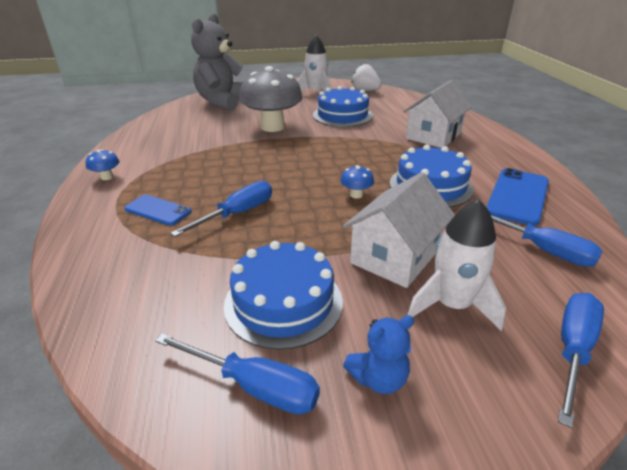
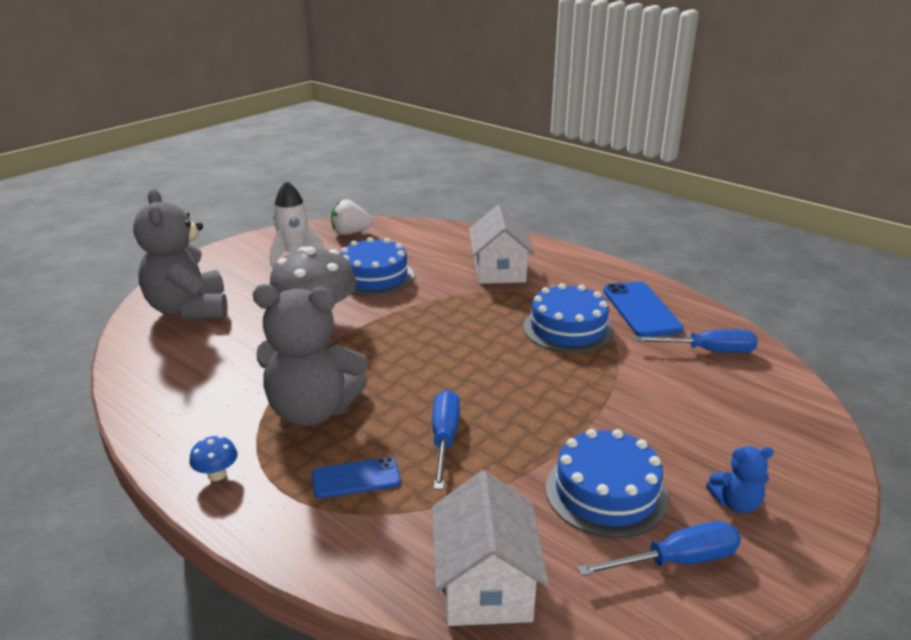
camera: 40 degrees left, 5 degrees down
blue mushroom [340,165,374,198] -> none
white house [343,172,455,288] -> white house moved to [432,470,549,626]
blue teddy bear [343,315,414,394] -> blue teddy bear turned 60 degrees clockwise [706,446,774,514]
white rocket [407,199,506,331] -> none
blue screwdriver [558,293,604,428] -> none
none -> grey teddy bear [253,284,368,426]

